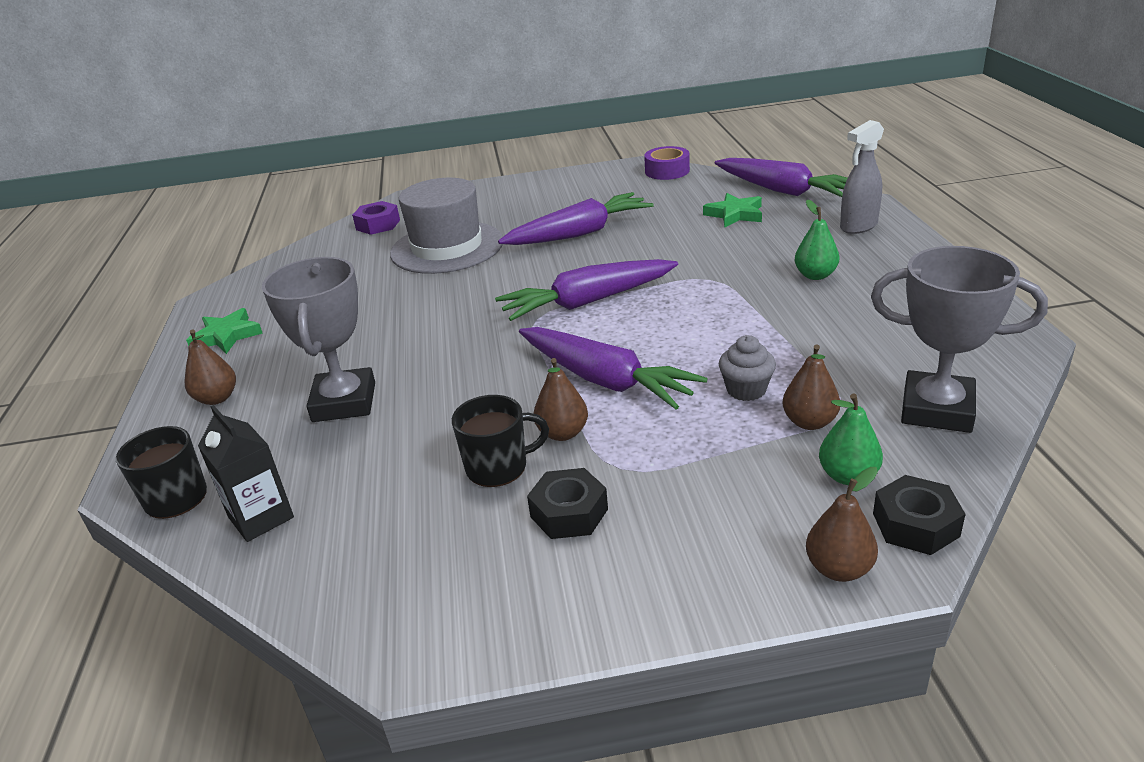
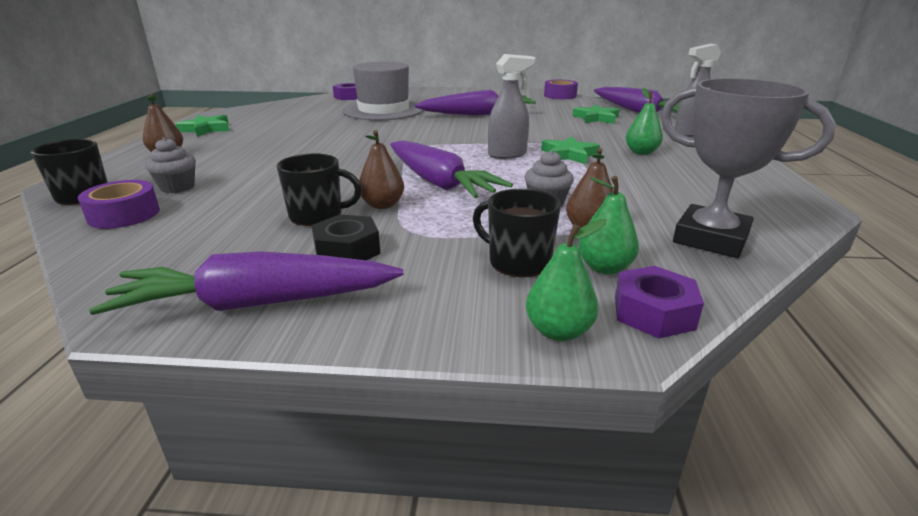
camera: 10 degrees right, 5 degrees down
black carton [198,405,294,542] -> purple tape [78,180,160,229]
grey trophy [262,257,375,422] -> none
purple carrot [495,259,678,321] -> purple carrot moved to [89,251,404,315]
brown pear [806,467,878,582] -> green pear [526,219,606,341]
black nut [873,475,965,555] -> purple nut [615,266,704,338]
none -> grey cupcake [145,137,196,193]
none -> black mug [473,189,561,277]
none -> grey spray bottle [488,54,536,159]
none -> green star [541,137,600,164]

